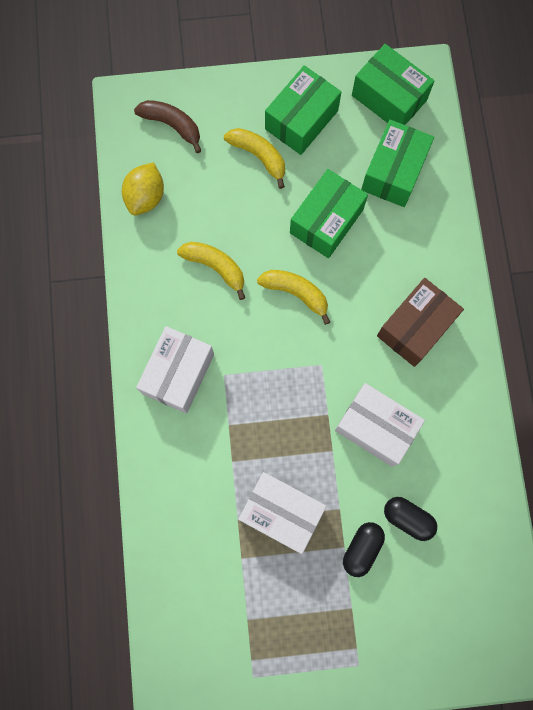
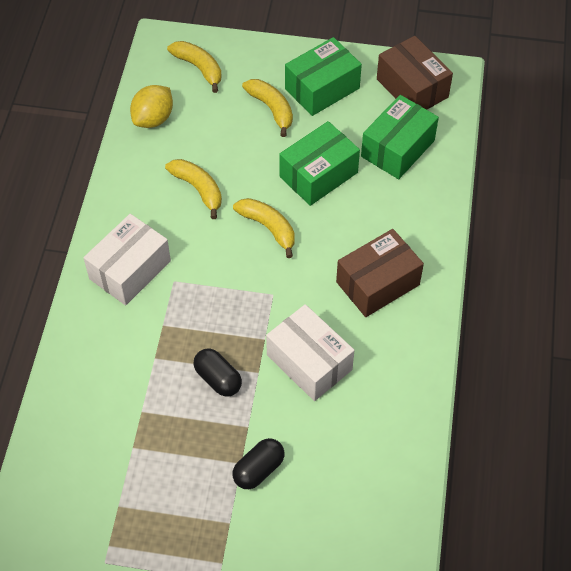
camera: 15 degrees right, 20 degrees down
brown banana [134,100,201,153] -> yellow banana [167,41,222,93]
white box [238,472,326,554] -> none
green box [352,44,435,125] -> brown box [377,36,453,110]
black capsule [384,497,437,541] -> black capsule moved to [193,348,242,397]

